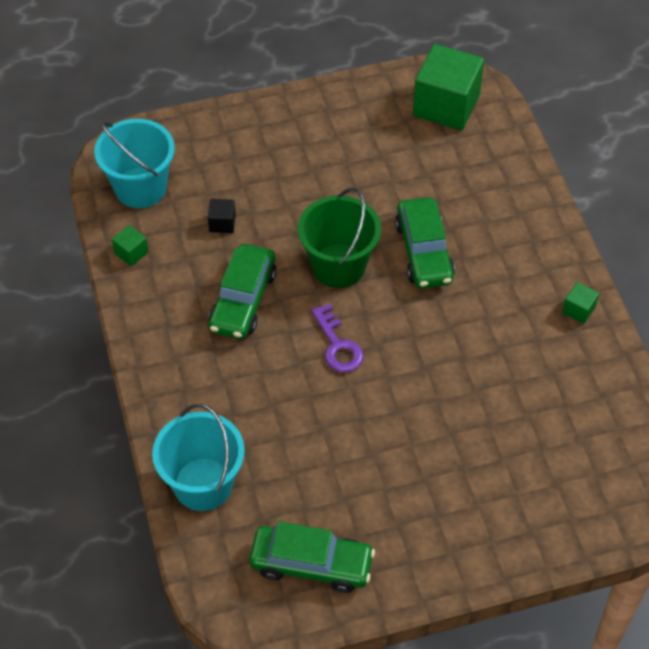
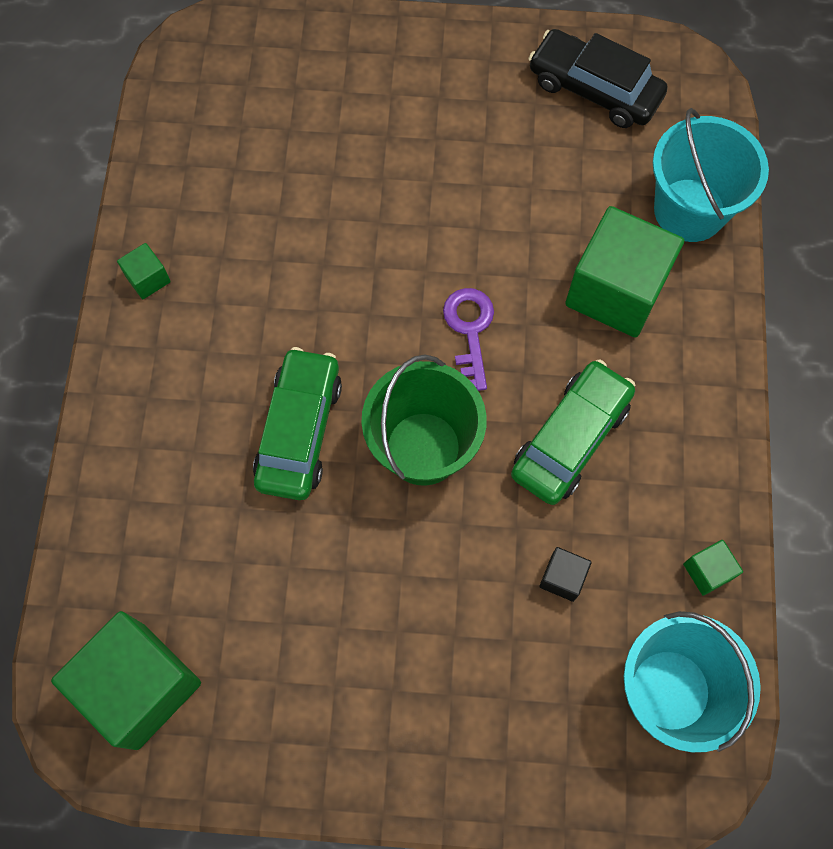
camera: 160 degrees left, 15 degrees up
green car [249,522,375,593] -> black car [528,29,668,128]
none -> green cube [565,206,684,338]

